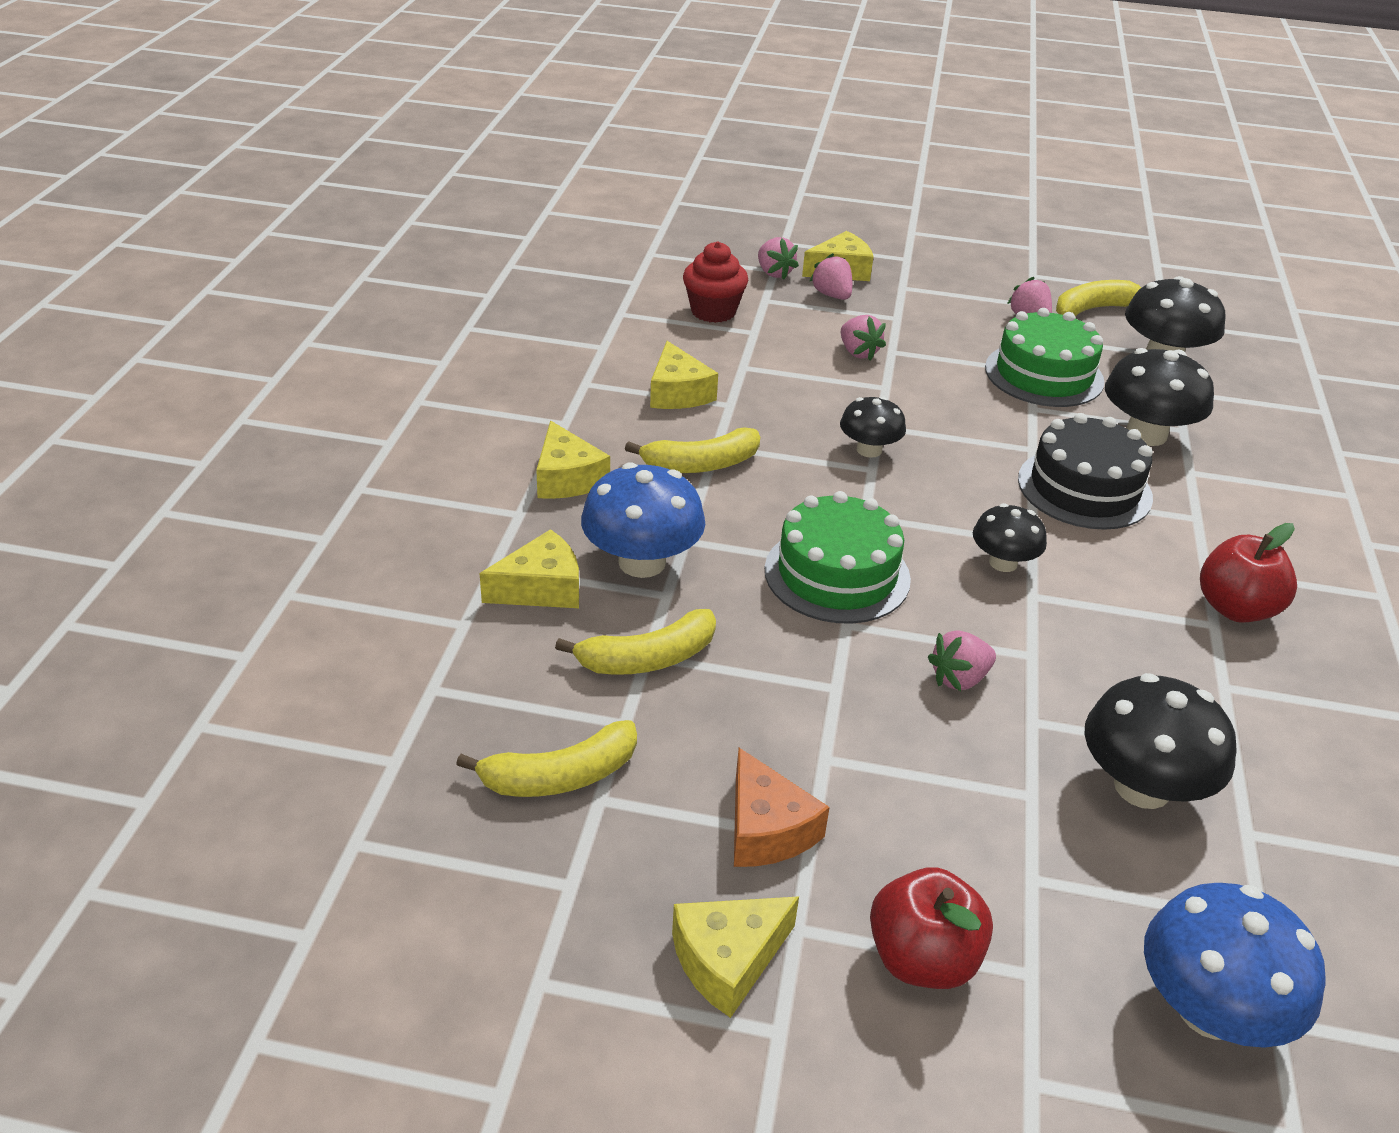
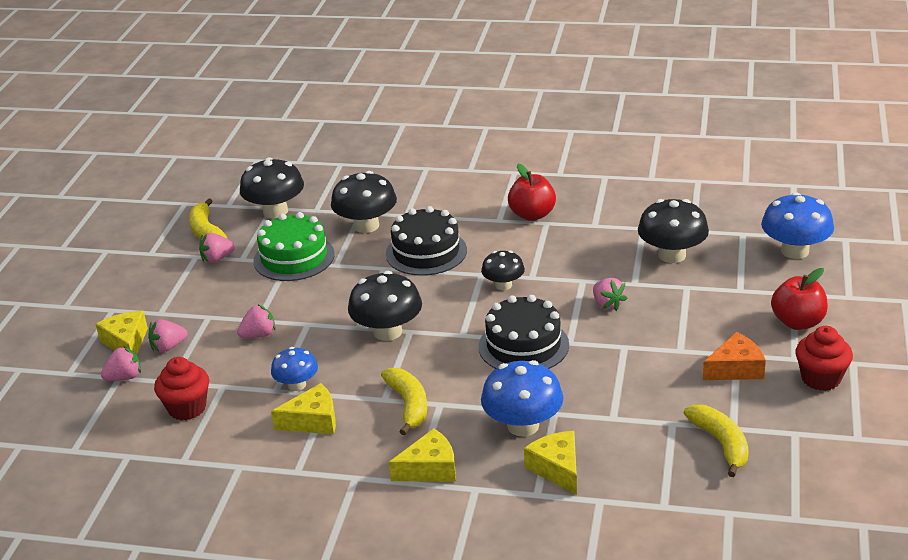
camera: 85 degrees left, 5 degrees down
yellow banana [555,609,716,675] -> none
yellow cheese [672,896,799,1018] -> red cupcake [795,326,853,391]
green cake [765,491,911,624] -> black cake [479,295,569,369]
black mushroom [840,396,906,458] -> black mushroom [348,271,422,341], size x1.64
none -> blue mushroom [271,347,318,391]

